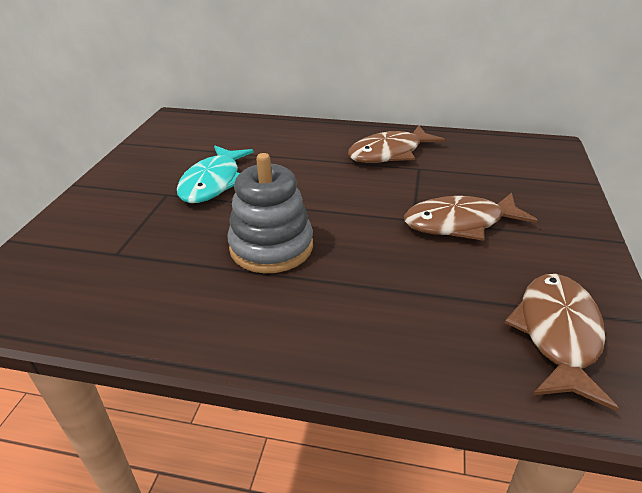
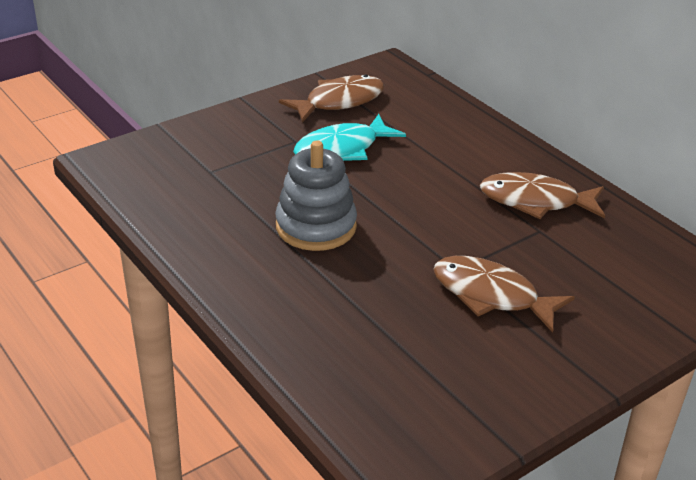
camera: 40 degrees right, 0 degrees up
brown fish [505,274,619,411] -> brown fish moved to [279,74,384,123]

